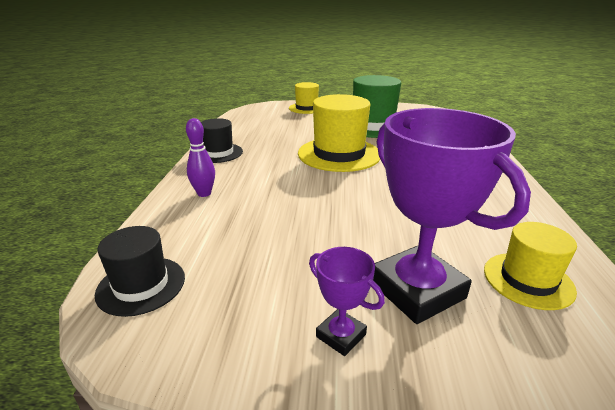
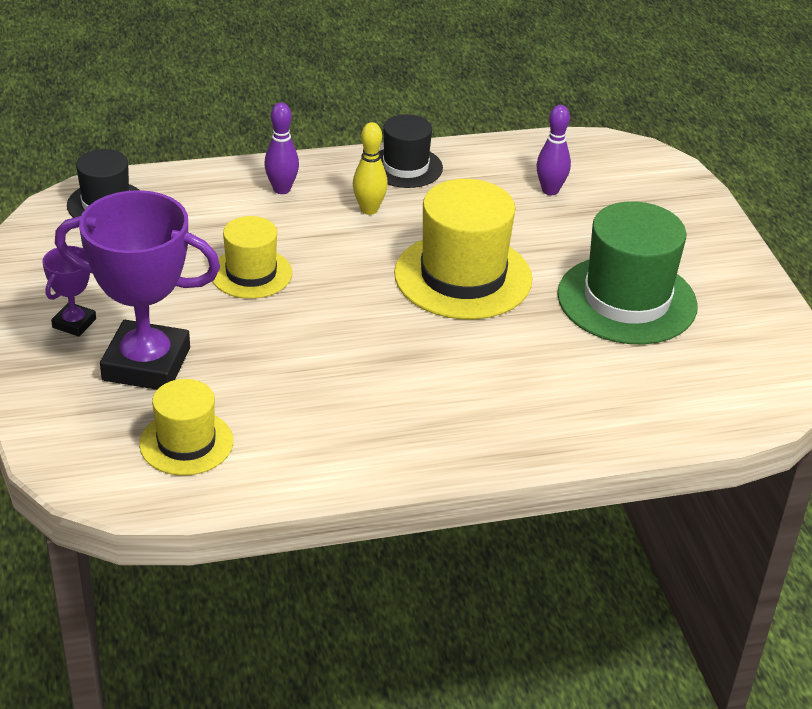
camera: 70 degrees right, 10 degrees up
yellow hat [289,82,319,114] -> yellow hat moved to [212,216,292,299]
purple trophy [373,108,531,324] -> purple trophy turned 60 degrees clockwise [55,190,220,390]
none -> yellow bowling pin [353,122,388,215]
none -> purple bowling pin [536,105,571,195]

